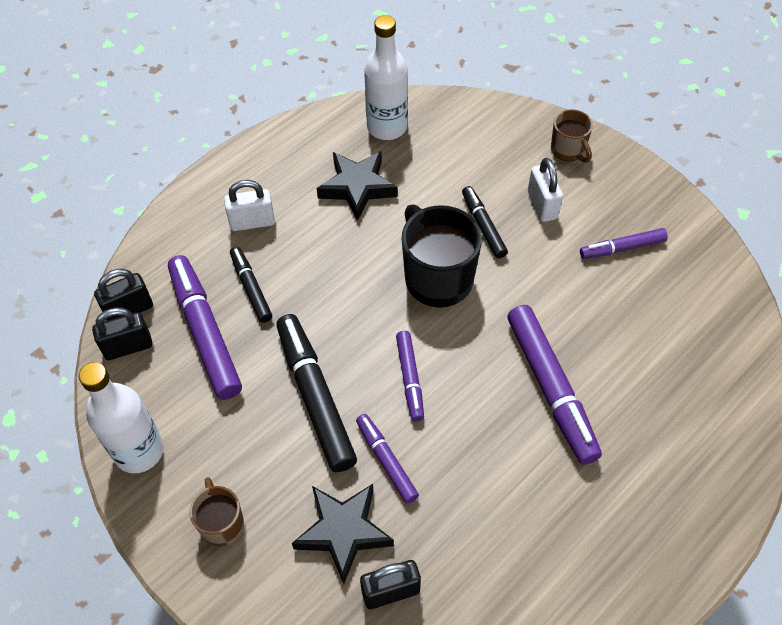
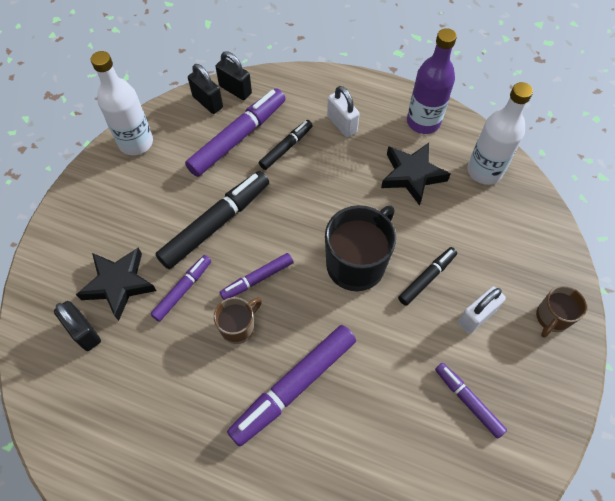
camera: 65 degrees right, 5 degrees up
brown mug [189,477,244,546] -> brown mug moved to [214,297,262,344]
none -> purple bottle [407,28,457,134]

